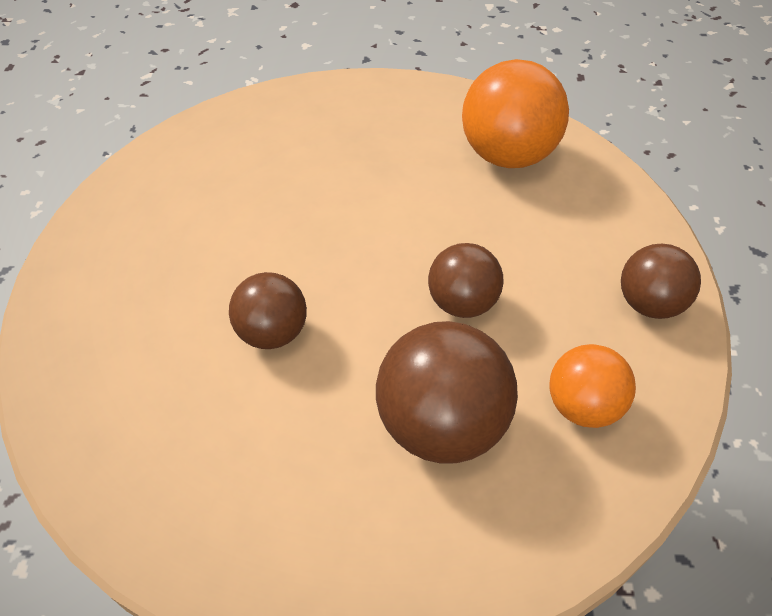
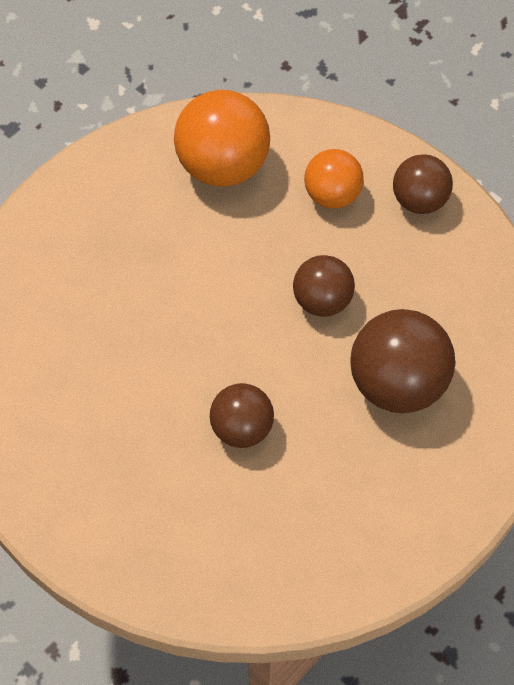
camera: 50 degrees left, 10 degrees up
orange ball [549,344,636,428] -> orange ball moved to [304,149,364,209]

